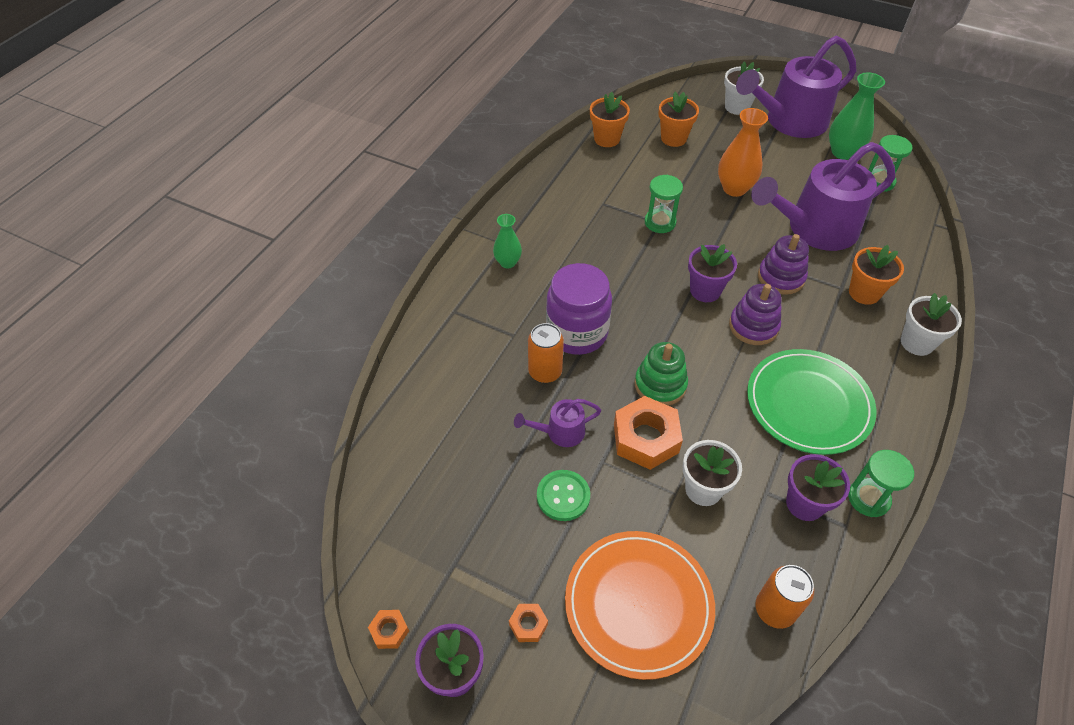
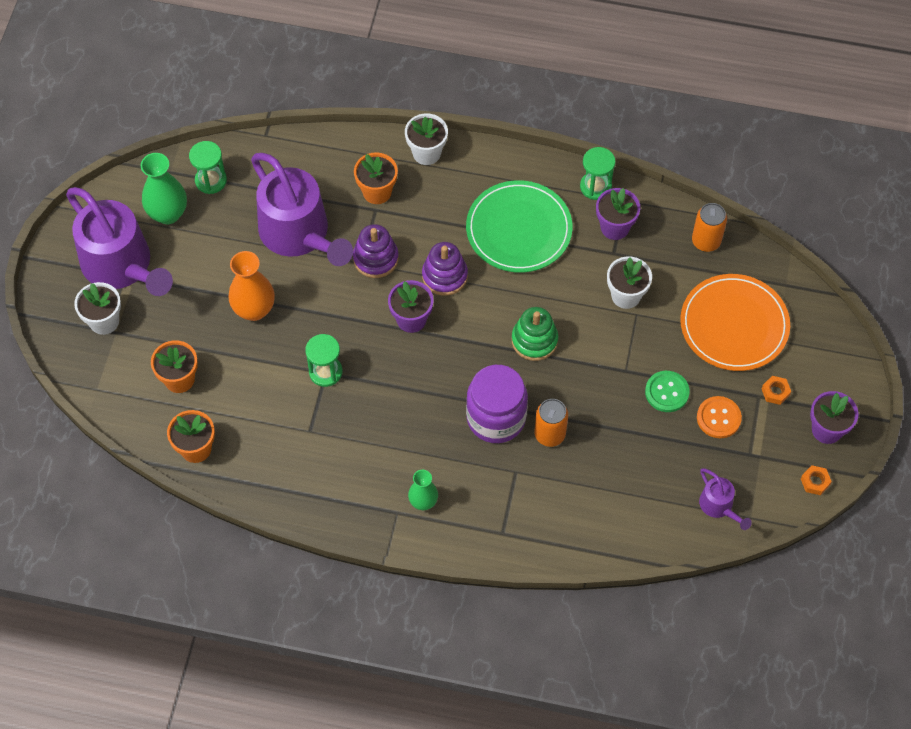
camera: 105 degrees left, 10 degrees up
purple watering can [514,399,601,447] -> purple watering can moved to [699,468,752,530]
orange nut [614,396,683,470] -> none
none -> orange button [697,396,742,438]

